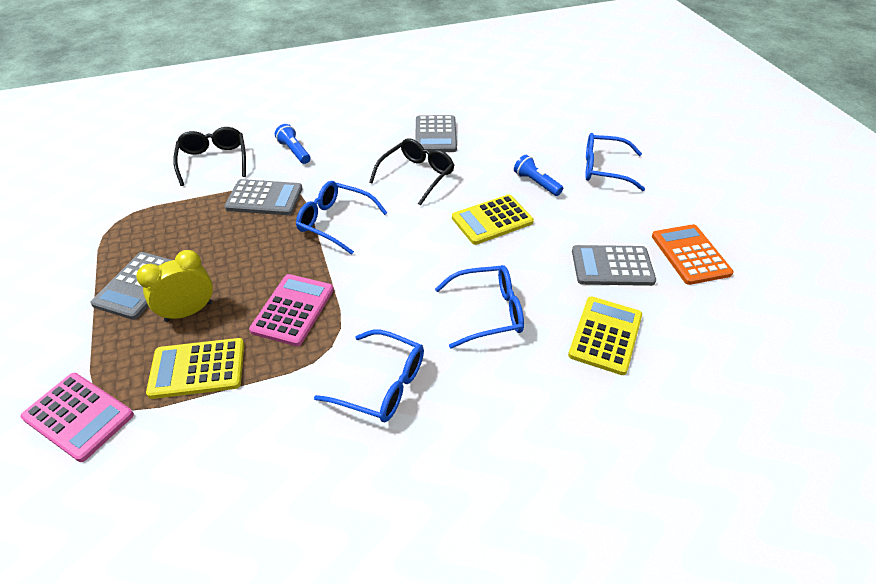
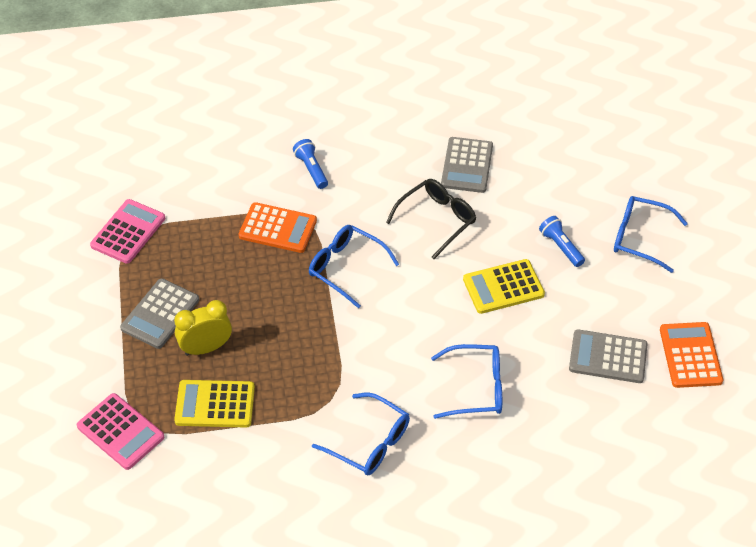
camera: 10 degrees right, 5 degrees up
black glasses [173,127,246,186] -> none
grey calculator [225,179,303,215] -> orange calculator [238,202,317,253]
pink calculator [249,274,334,346] -> pink calculator moved to [90,199,165,264]
yellow calculator [568,296,642,375] -> none

